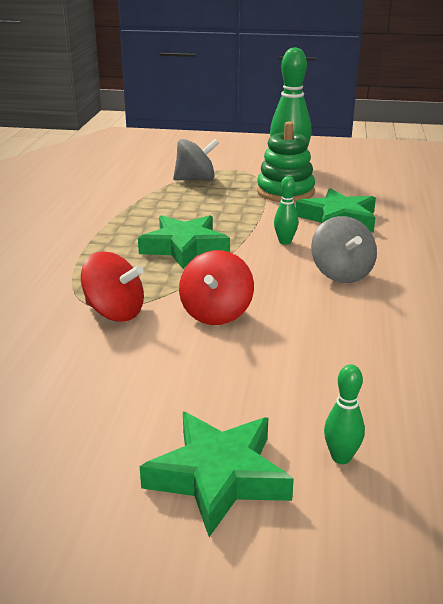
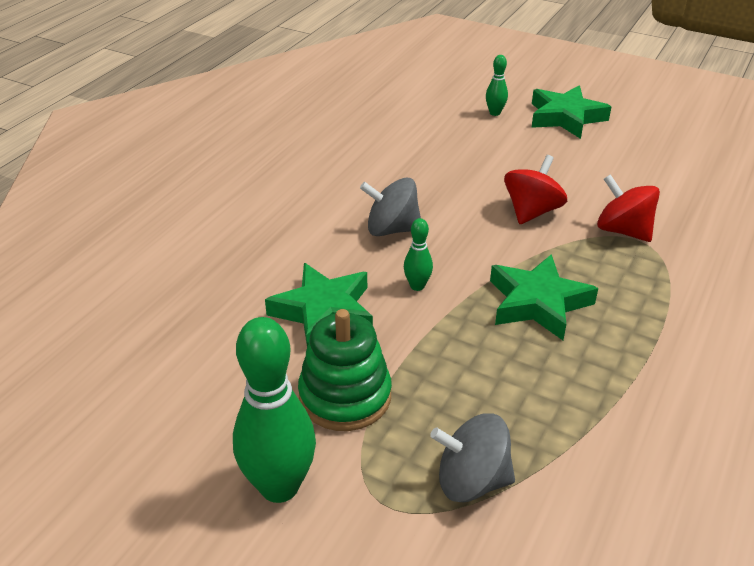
camera: 160 degrees left, 10 degrees up
grey spinning top [311,216,377,283] -> grey spinning top turned 90 degrees counterclockwise [360,177,421,236]

